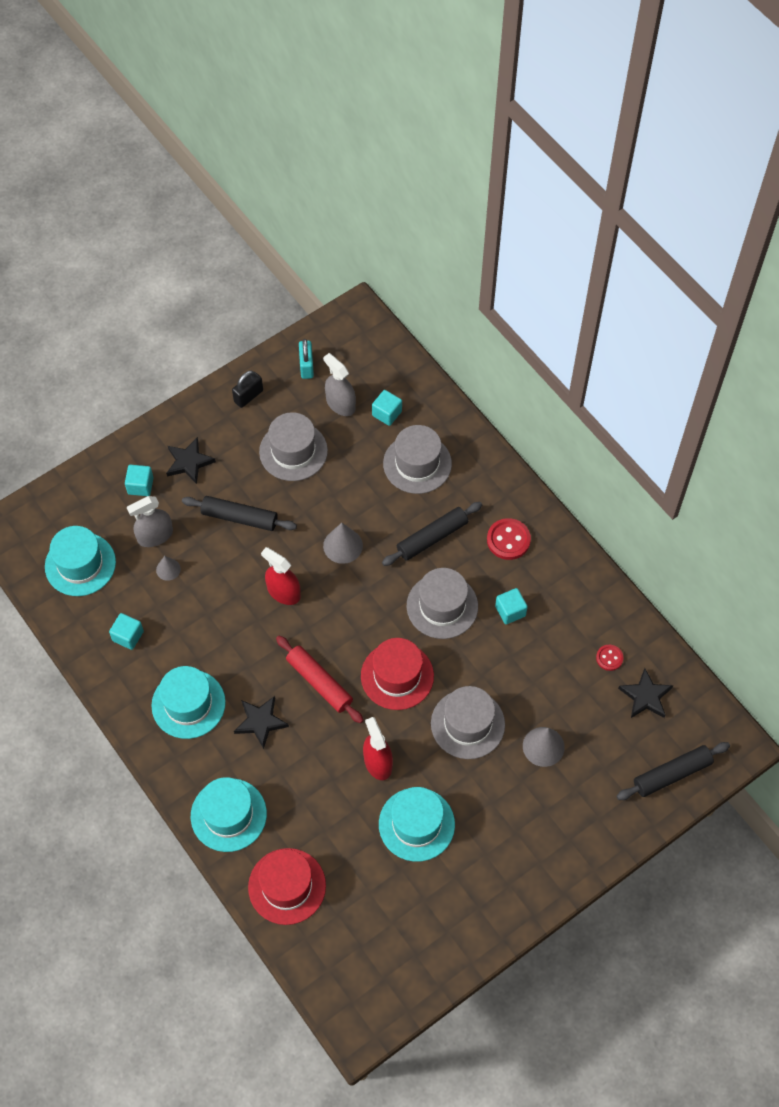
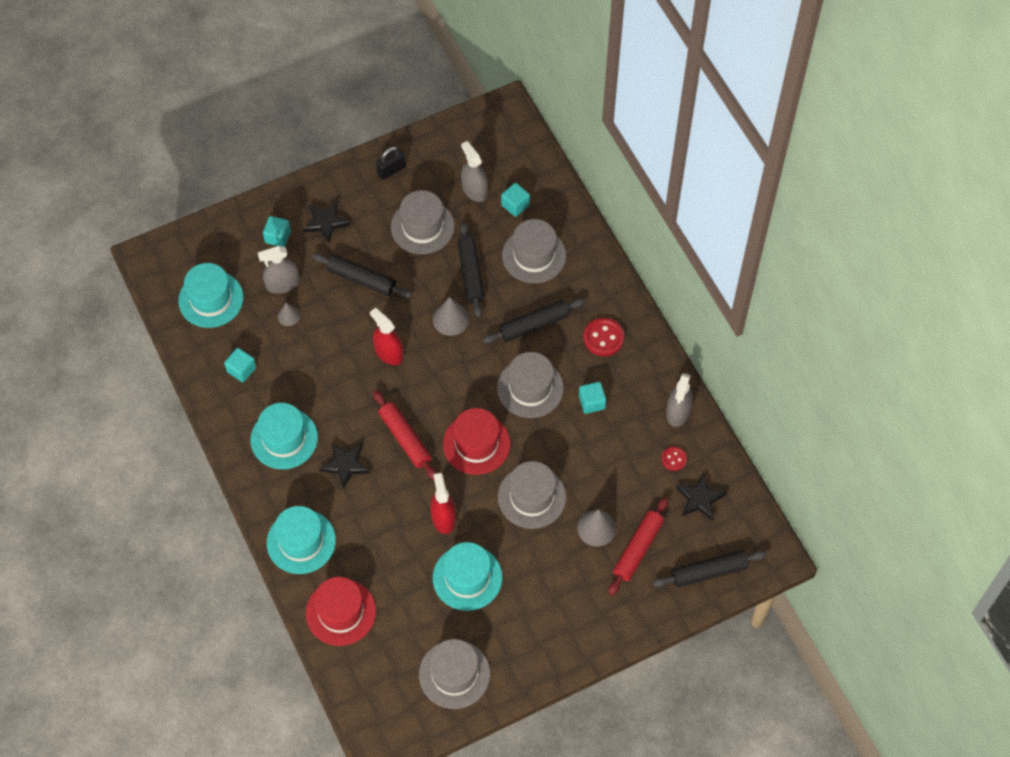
camera: 10 degrees right, 0 degrees up
turquoise padlock [299,339,314,379] -> none
none -> grey hat [419,639,490,709]
none -> black rolling pin [457,222,485,318]
none -> red rolling pin [609,497,668,595]
none -> grey spray bottle [666,373,693,427]

